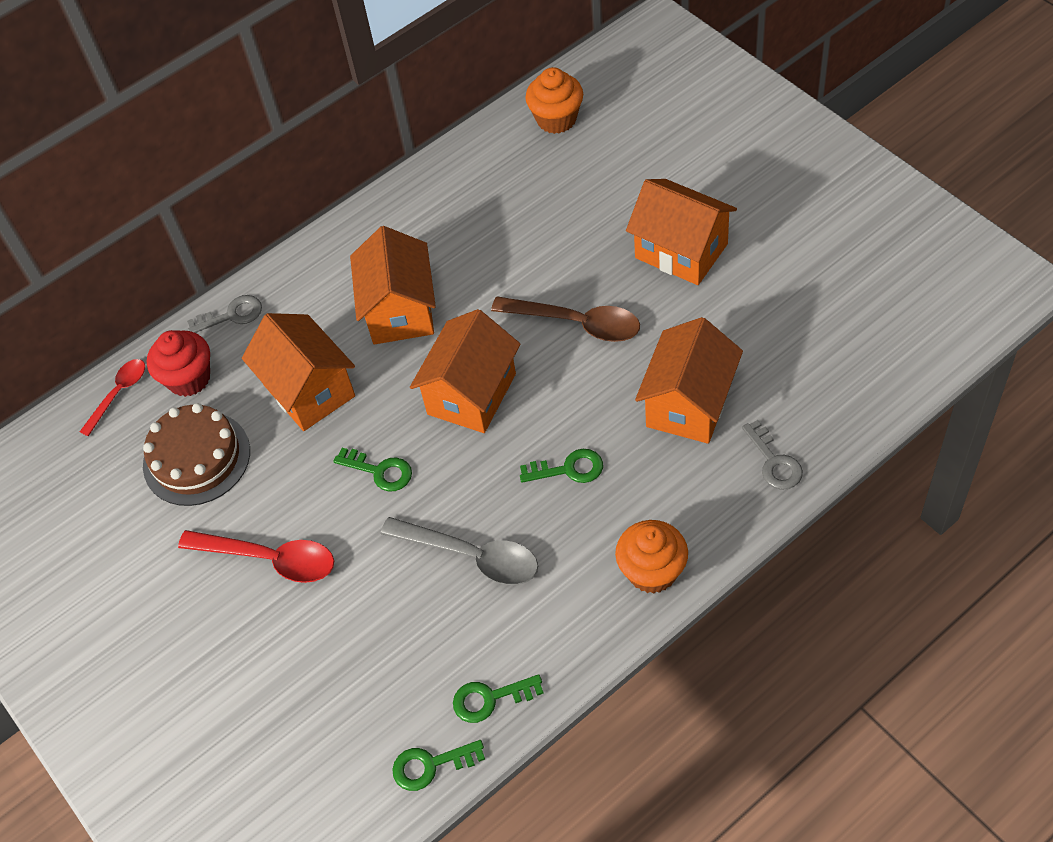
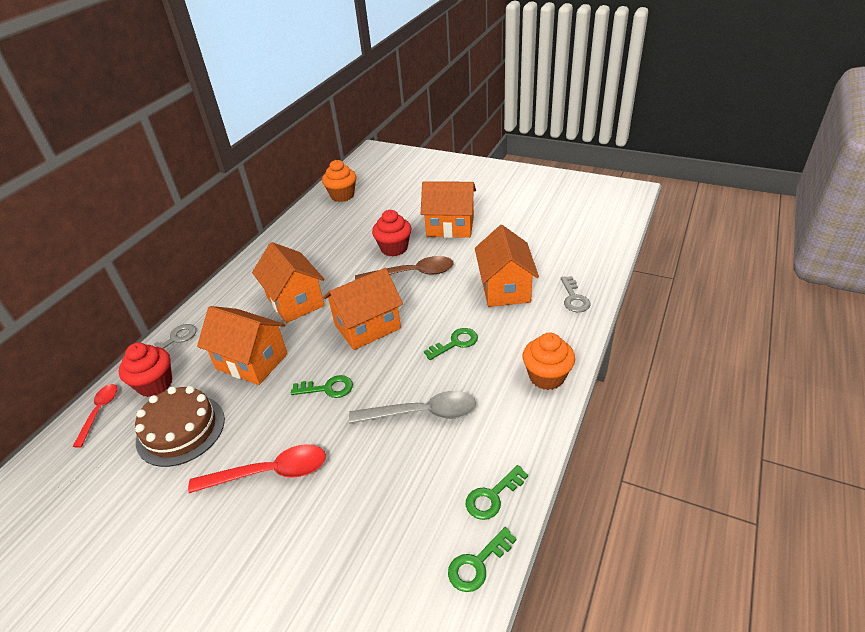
camera: 30 degrees left, 15 degrees down
orange house [410,309,521,433] -> orange house turned 60 degrees clockwise [323,268,403,350]
grey key [742,420,803,489] -> grey key turned 45 degrees clockwise [561,276,590,312]
none -> red cupcake [372,210,411,256]

